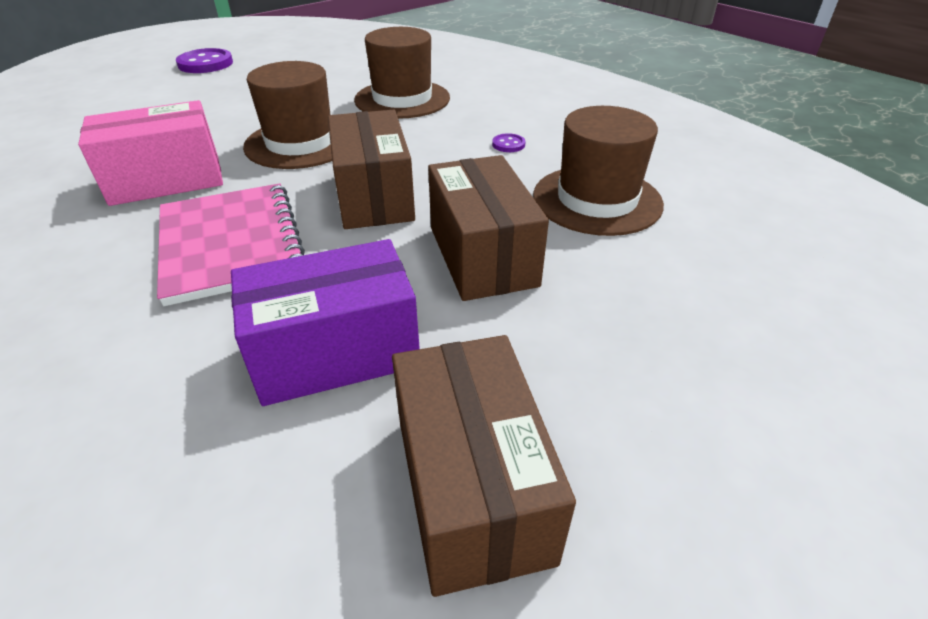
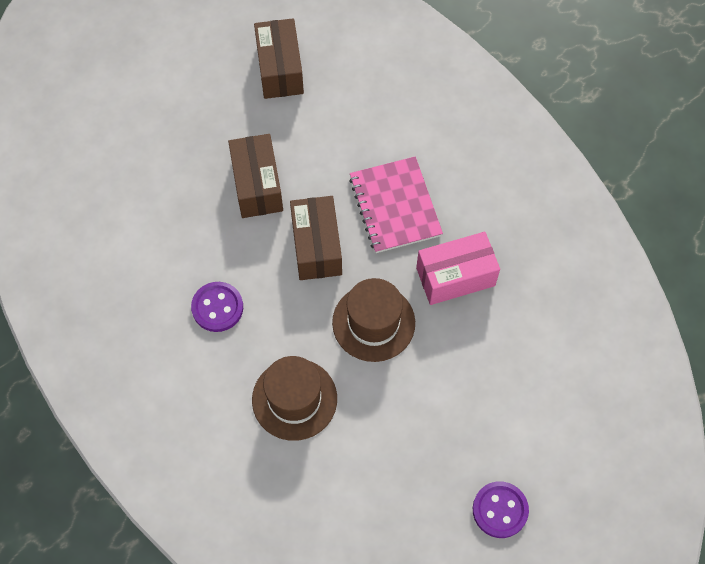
camera: 175 degrees left, 25 degrees up
purple box [231,239,420,406] -> none
purple button [492,133,525,152] -> purple button [191,282,243,332], size x2.08
brown hat [533,106,664,236] -> none

